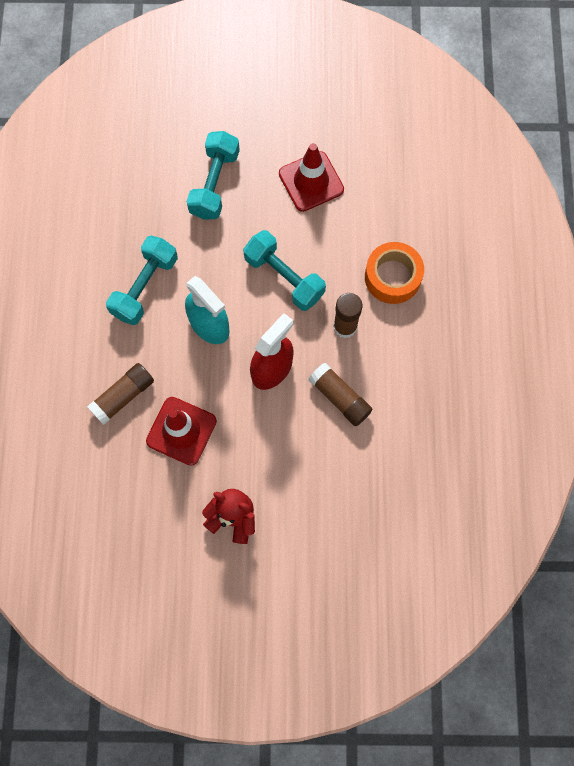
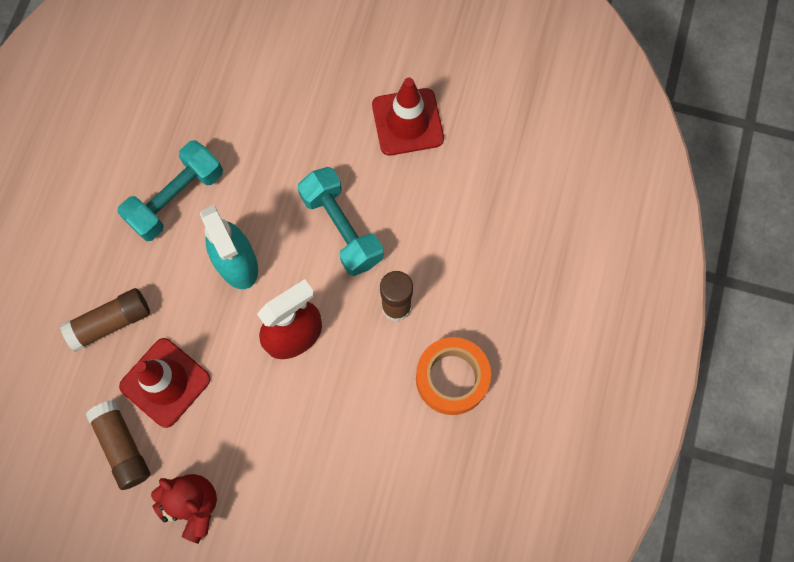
camera: 15 degrees right, 0 degrees up
turquoise dumbbell [187,131,240,220] -> none
brown glue stick [309,363,373,426] -> brown glue stick moved to [86,400,150,490]
orange tape [365,242,424,304] -> orange tape moved to [416,337,491,415]

